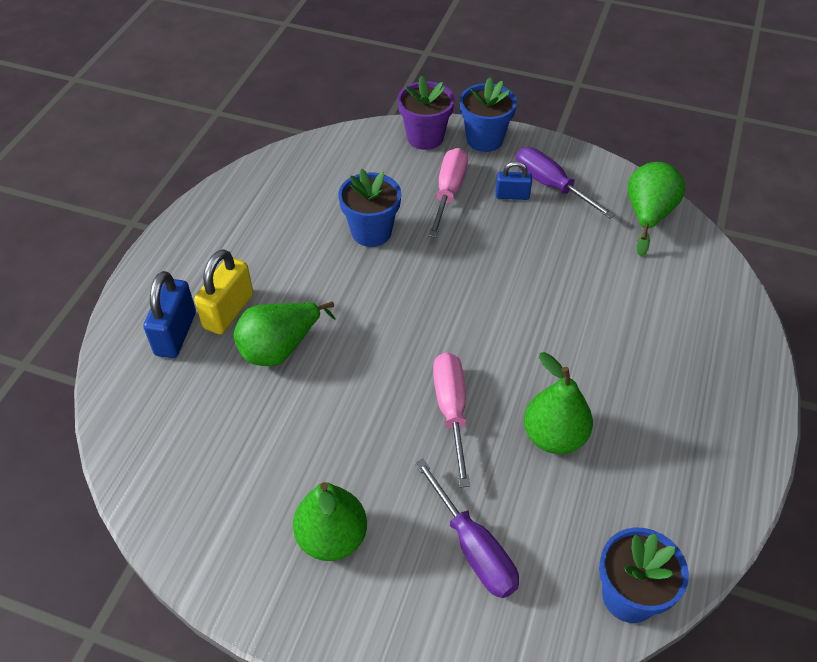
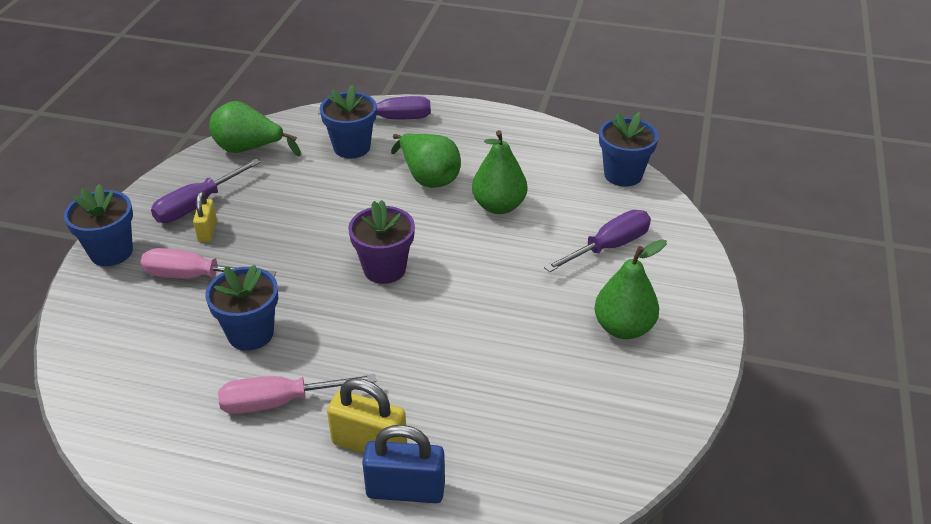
camera: 95 degrees left, 10 degrees down
green pear [233,302,335,366] -> green pear moved to [391,133,461,188]
purple flower pot [398,75,455,150] -> purple flower pot moved to [348,200,415,284]
pink screwdriver [433,352,470,487] -> pink screwdriver moved to [218,374,376,414]
blue padlock [496,161,532,200] -> yellow padlock [193,192,217,242]
none -> purple screwdriver [318,96,431,119]
none -> blue flower pot [320,85,377,158]

